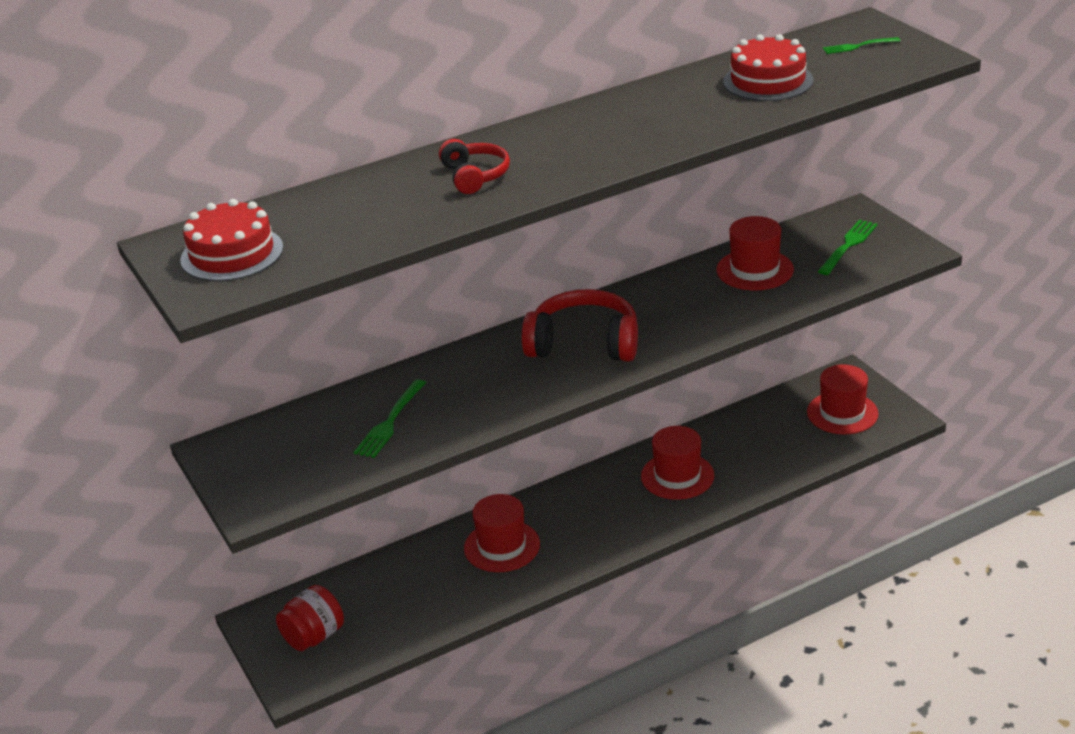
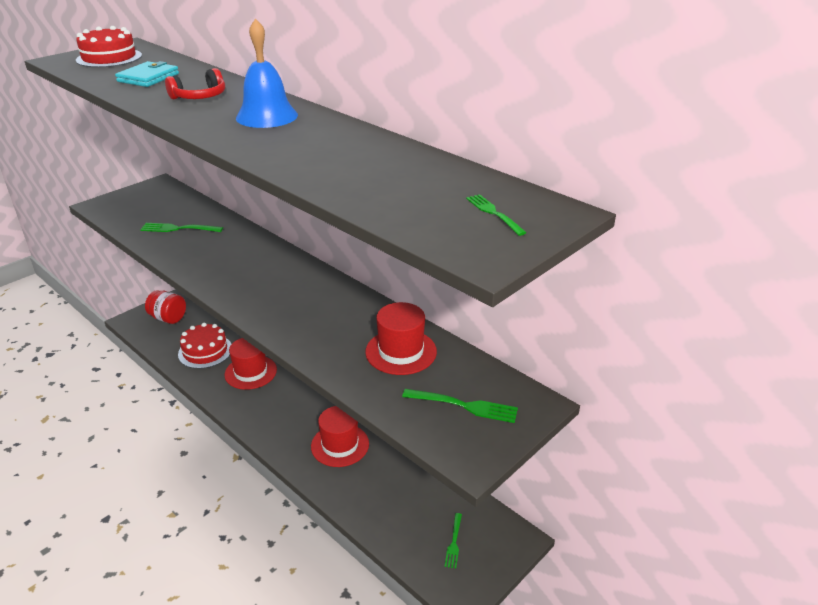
camera: 70 degrees right, 0 degrees up
red headphones [522,289,638,362] -> none
red cake [723,34,813,101] -> red cake moved to [178,323,231,369]
red hat [807,364,878,435] -> green fork [445,513,462,568]
none -> turquoise wallet [115,61,179,87]
none -> blue bell [236,19,298,128]

